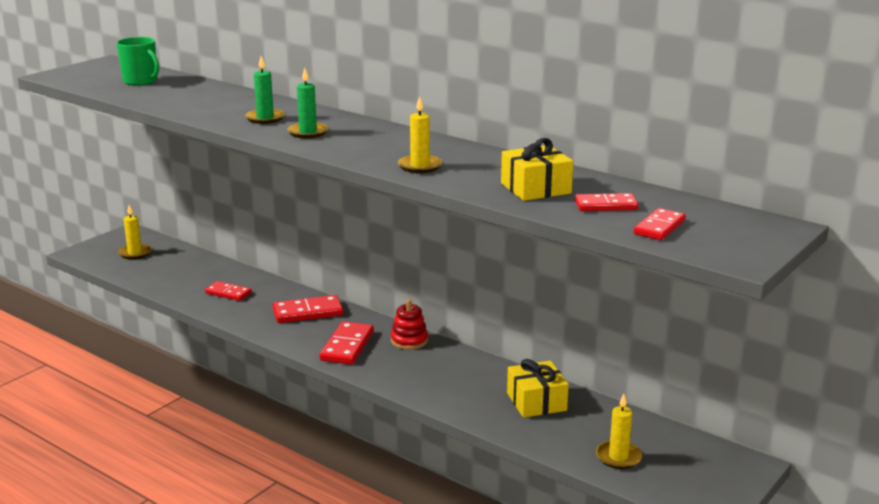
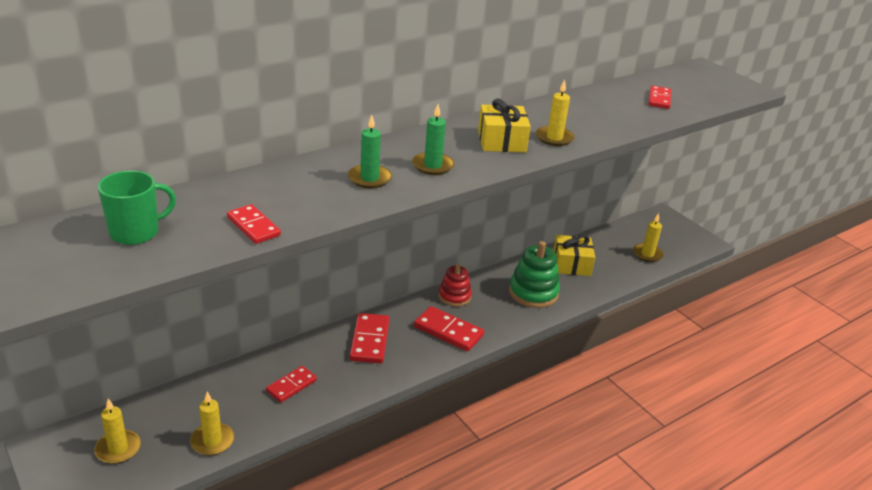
camera: 75 degrees left, 10 degrees up
yellow gift [501,138,573,201] -> yellow gift moved to [478,99,531,152]
red domino [634,208,686,240] -> red domino moved to [227,204,281,244]
none -> yellow candle [190,392,234,455]
none -> green stacking toy [509,241,560,308]

